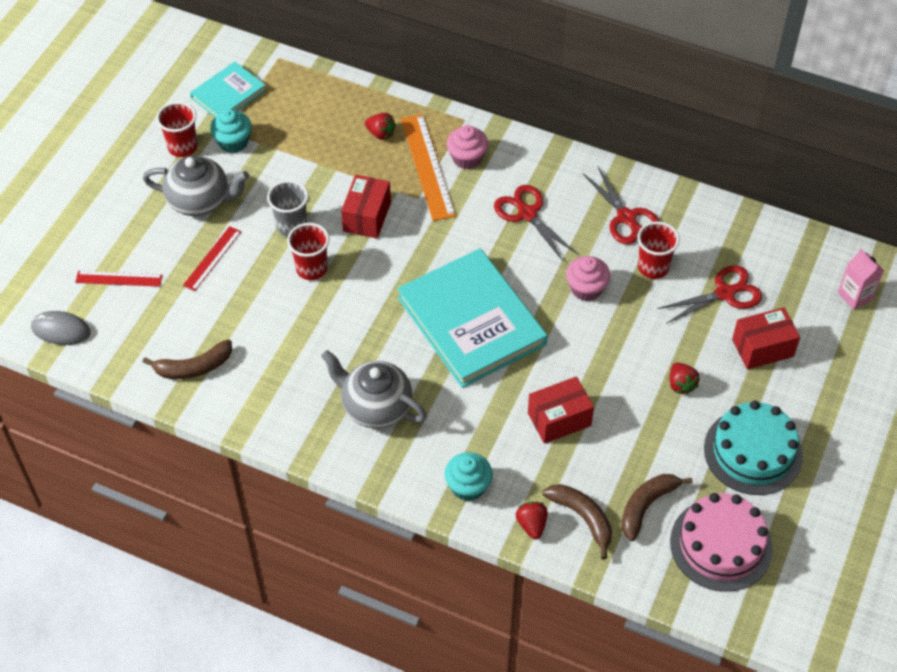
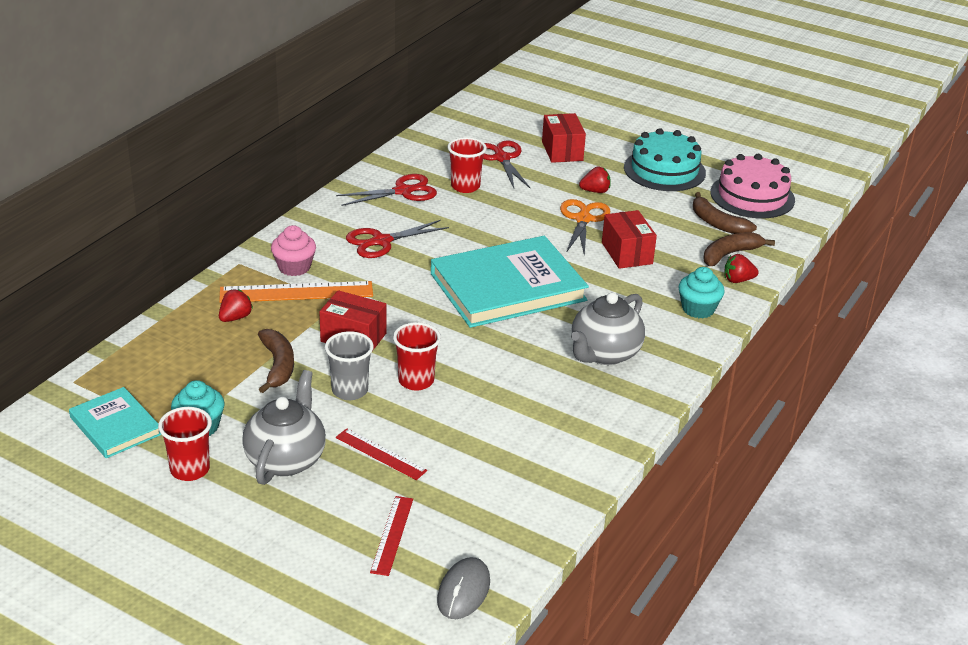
camera: 85 degrees left, 20 degrees down
brown banana [143,339,232,379] -> brown banana moved to [258,329,294,393]
pink cupcake [566,256,610,301] -> none
pink carton [838,249,884,310] -> none
none -> orange scissors [560,199,610,256]

